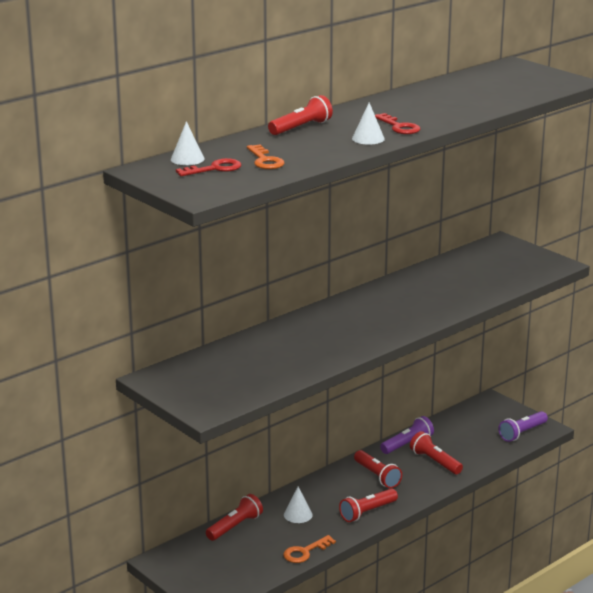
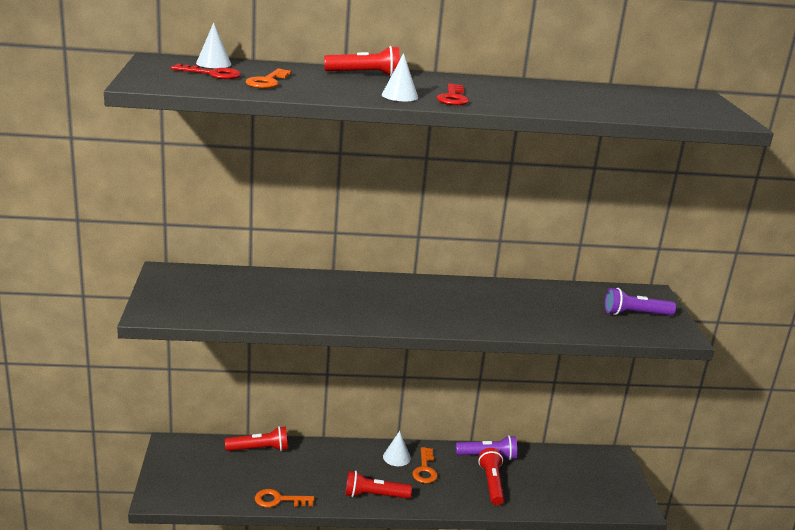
camera: 35 degrees right, 0 degrees up
white cone [284,487,313,523] -> white cone moved to [383,431,411,466]
red flashlight [354,450,402,488] -> orange key [413,447,438,483]
purple flashlight [498,411,548,442] -> purple flashlight moved to [605,288,676,316]

